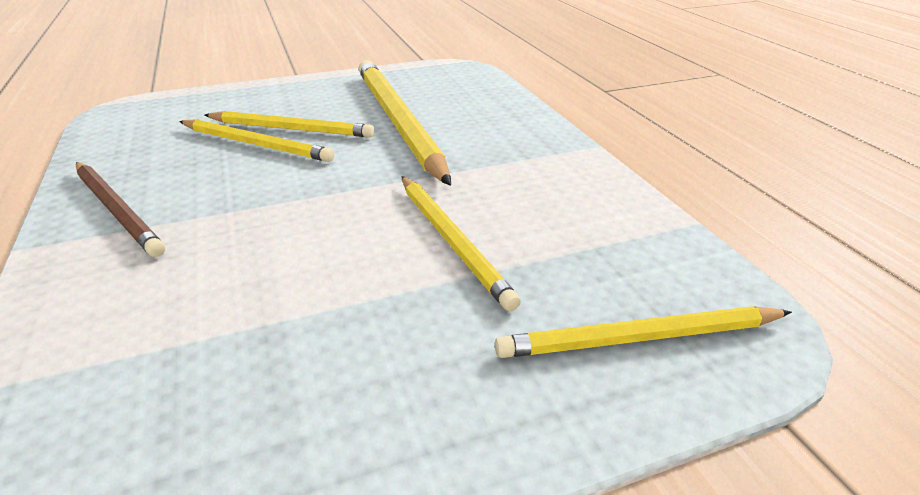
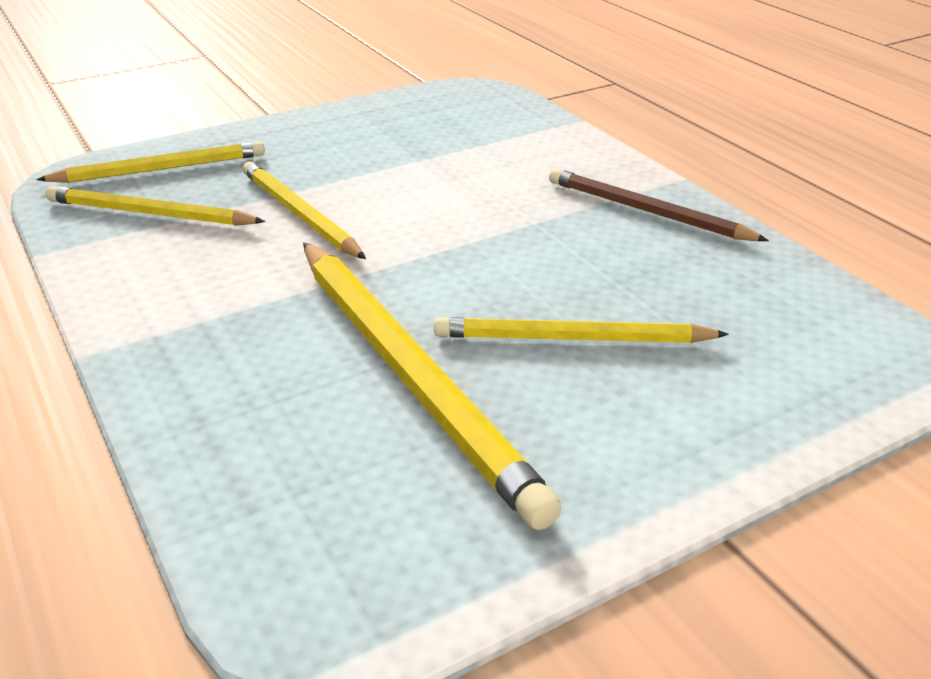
camera: 170 degrees right, 0 degrees up
yellow pencil [179,119,335,162] -> yellow pencil moved to [46,186,265,226]

